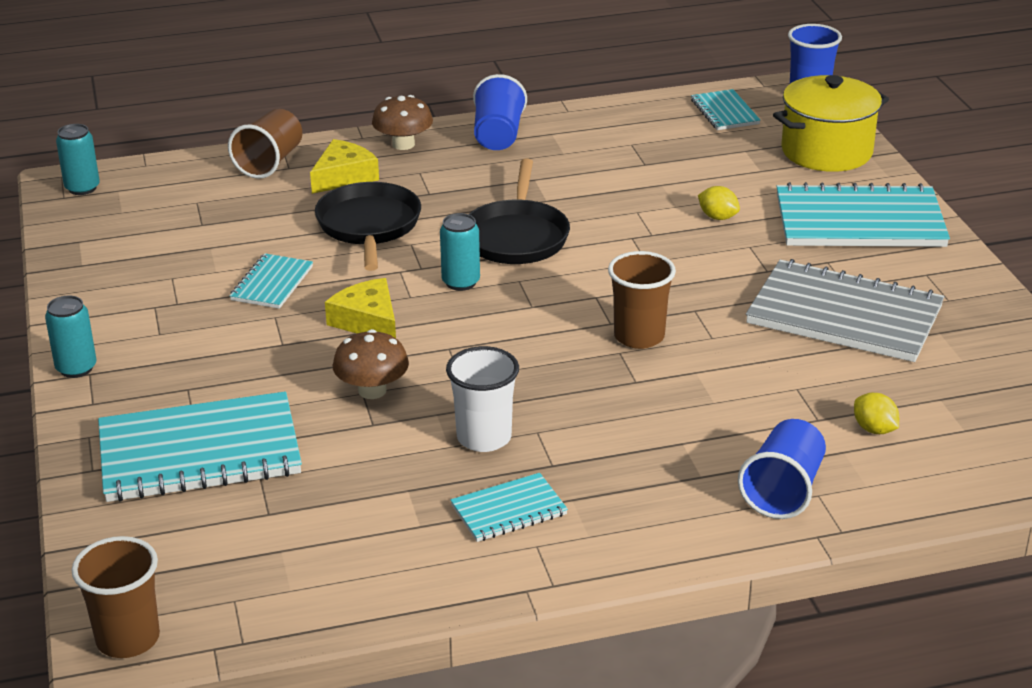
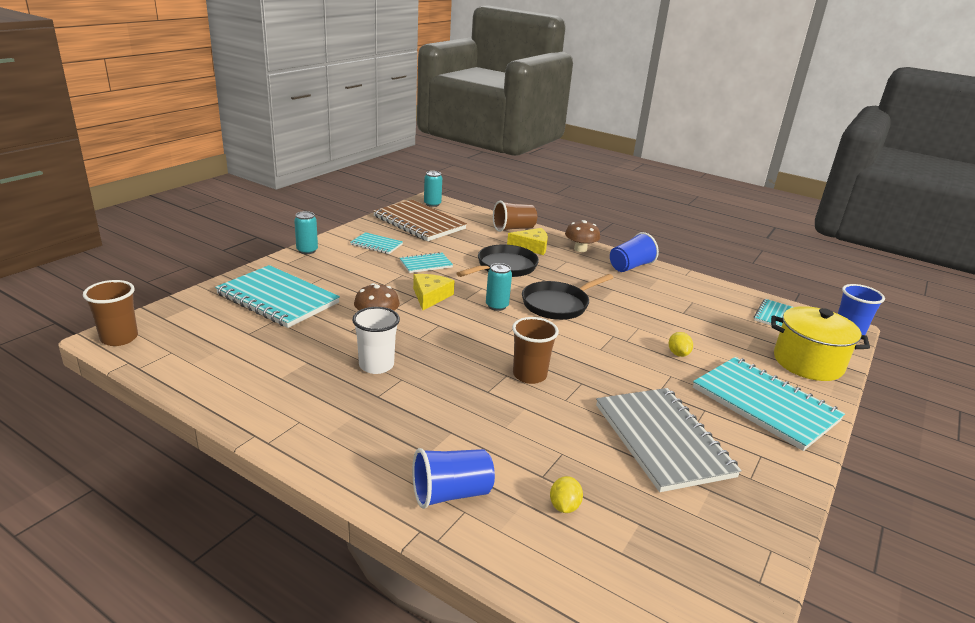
camera: 45 degrees right, 5 degrees down
turquoise notebook [450,473,568,542] -> turquoise notebook moved to [351,232,403,254]
none -> brown notebook [373,200,467,241]

